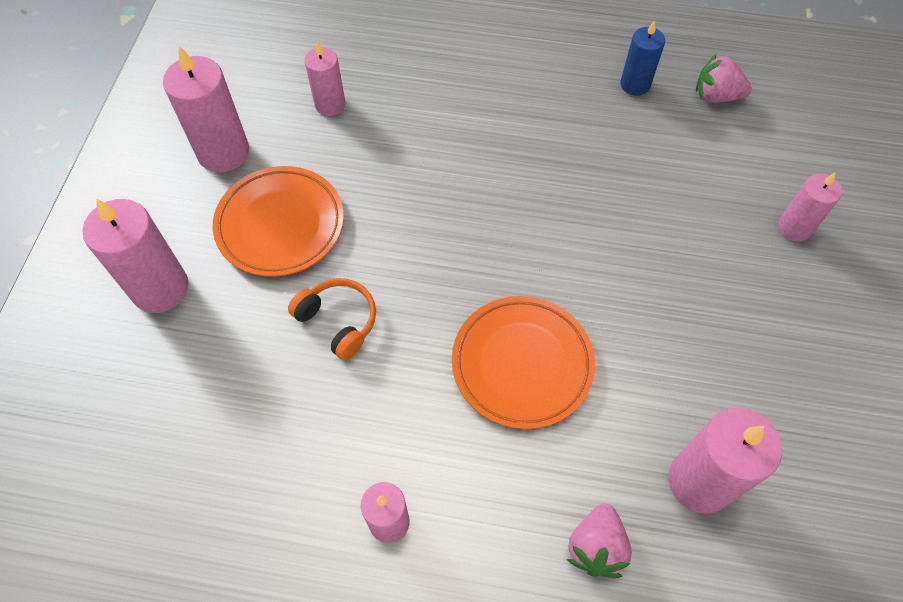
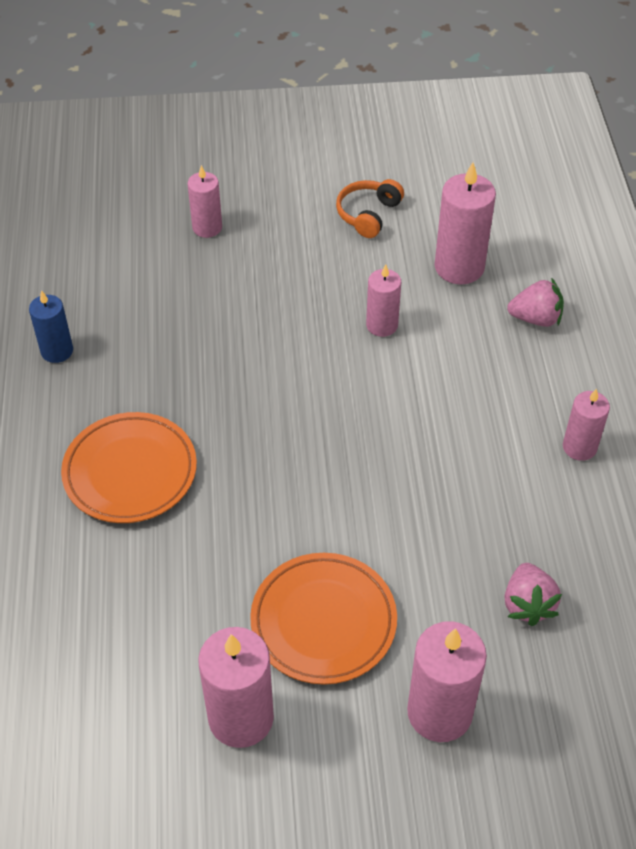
camera: 105 degrees left, 10 degrees down
orange headphones [288,278,376,360] -> orange headphones moved to [336,179,404,238]
pink candle [304,41,345,116] -> pink candle moved to [366,264,401,337]
orange plate [452,296,595,429] -> orange plate moved to [61,412,197,523]
pink strawberry [696,53,752,103] -> pink strawberry moved to [505,563,562,626]

